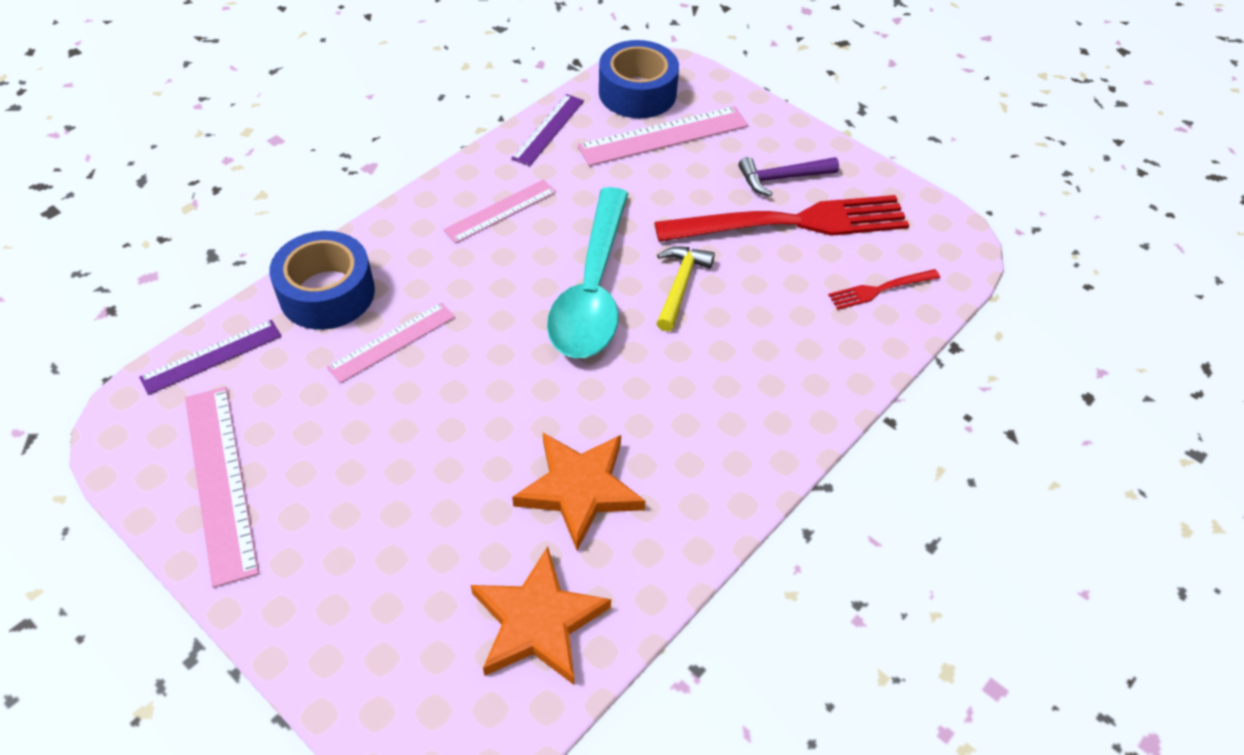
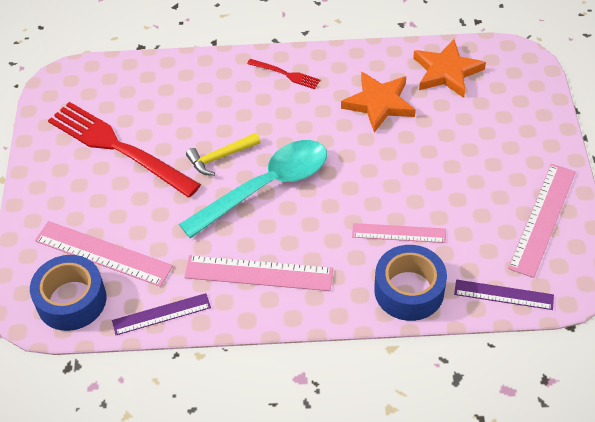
camera: 130 degrees left, 0 degrees up
pink ruler [444,179,556,243] -> pink ruler [184,255,333,291], size x1.54
purple hammer [738,157,839,197] -> none
red fork [828,269,940,310] -> red fork moved to [247,59,320,89]

